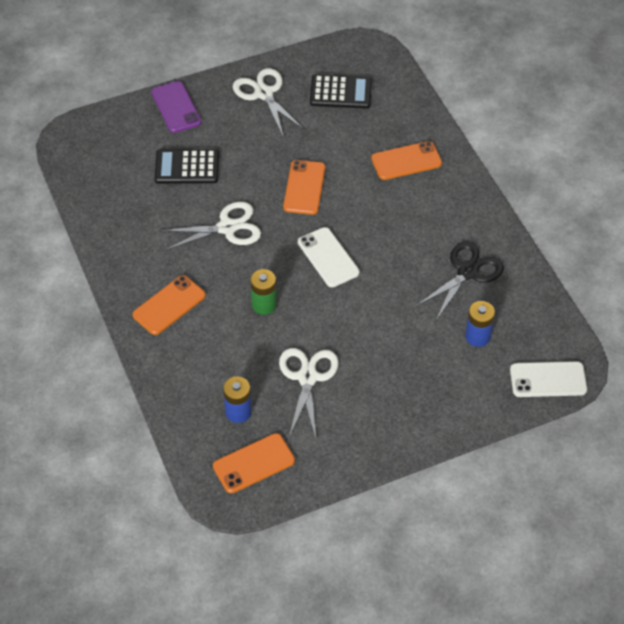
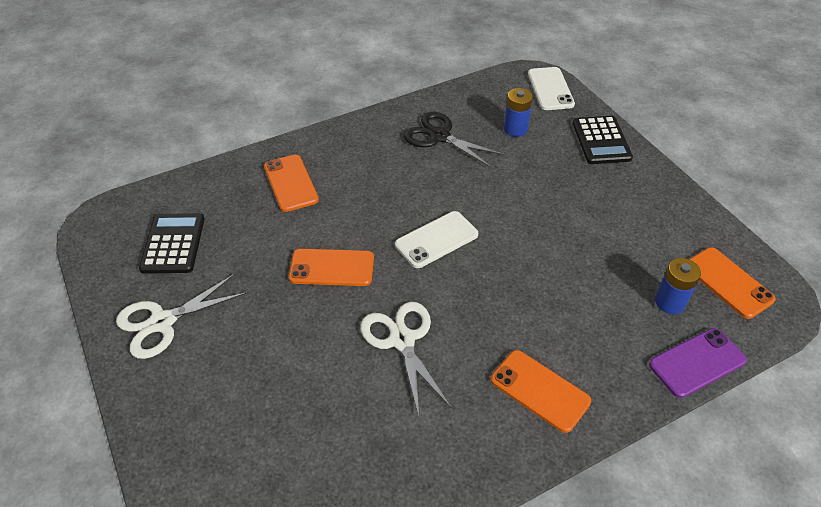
camera: 95 degrees left, 5 degrees down
purple phone [151,81,202,133] -> purple phone moved to [649,328,747,398]
black calculator [155,149,219,184] -> black calculator moved to [572,116,633,164]
green battery [250,269,277,315] -> none
white scissors [279,348,339,438] -> none

